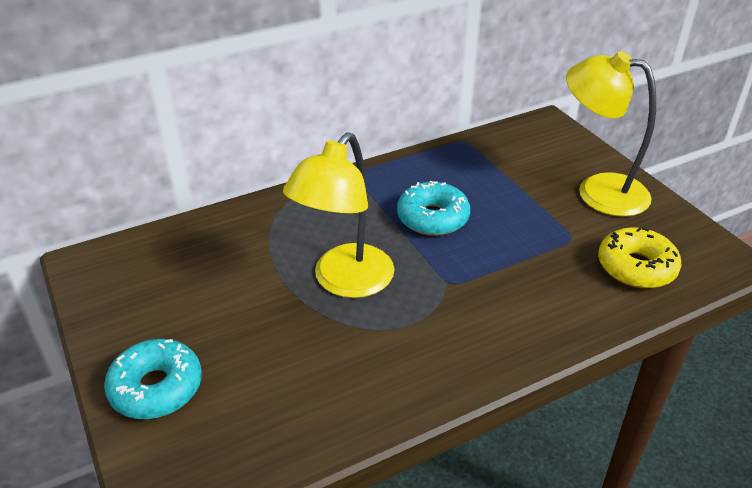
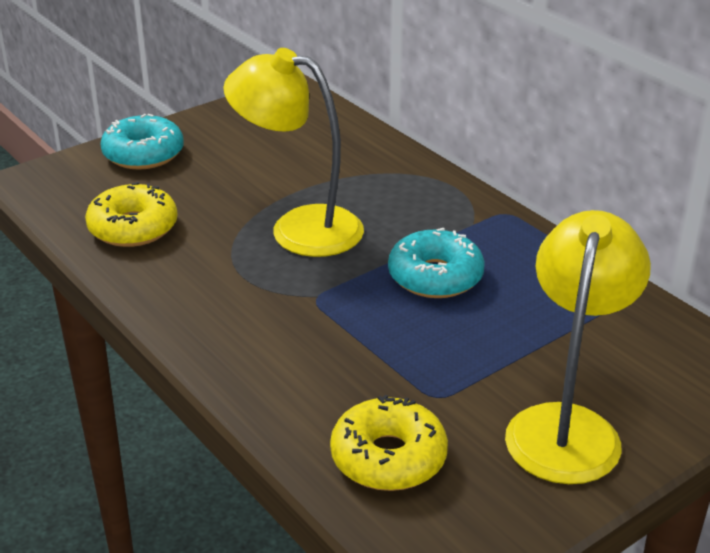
camera: 80 degrees right, 5 degrees down
none -> yellow donut [85,182,178,247]

